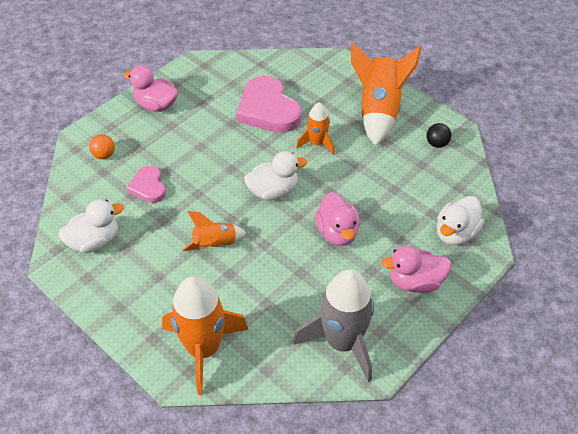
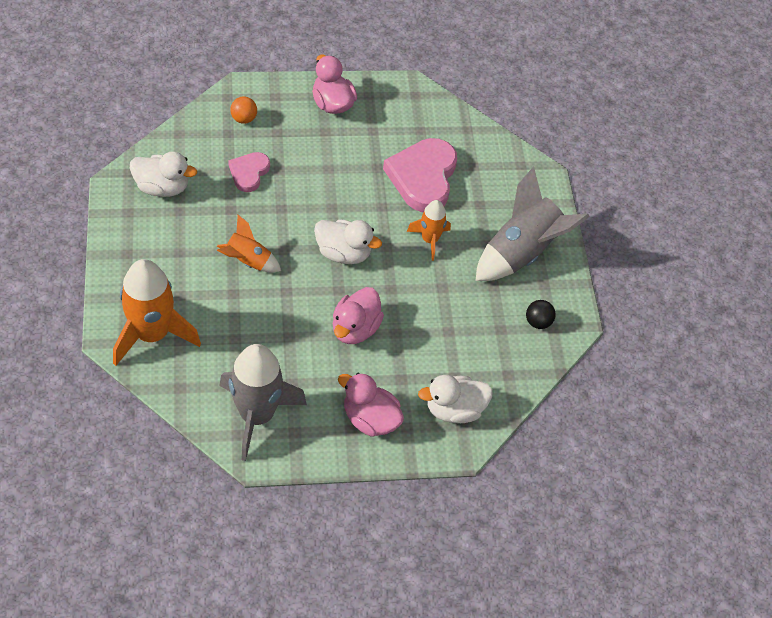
camera: 35 degrees right, 5 degrees up
orange rocket [351,43,422,146] -> grey rocket [476,166,590,281]

